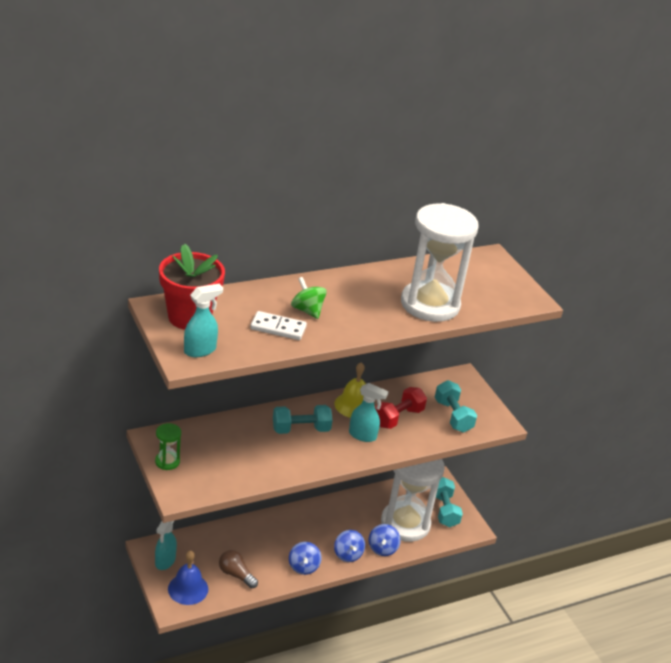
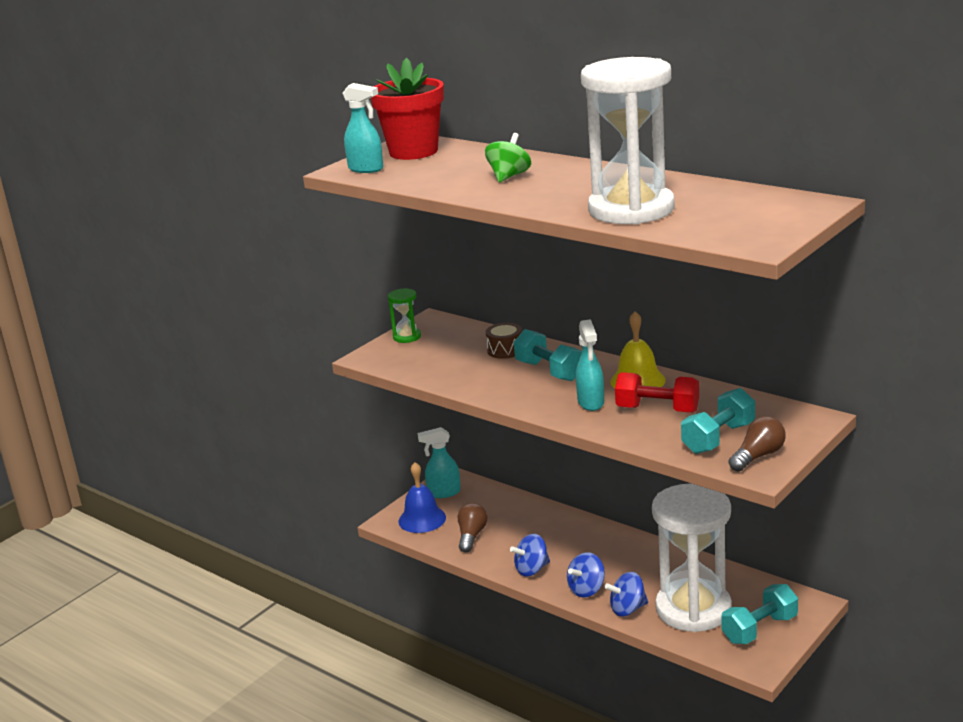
camera: 70 degrees right, 10 degrees down
white domino [250,311,307,340] -> none
none -> brown drum [486,323,522,359]
none -> brown light bulb [729,416,785,472]

